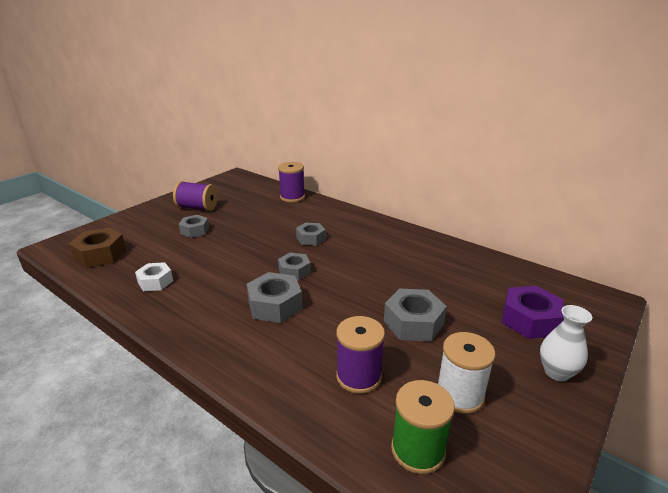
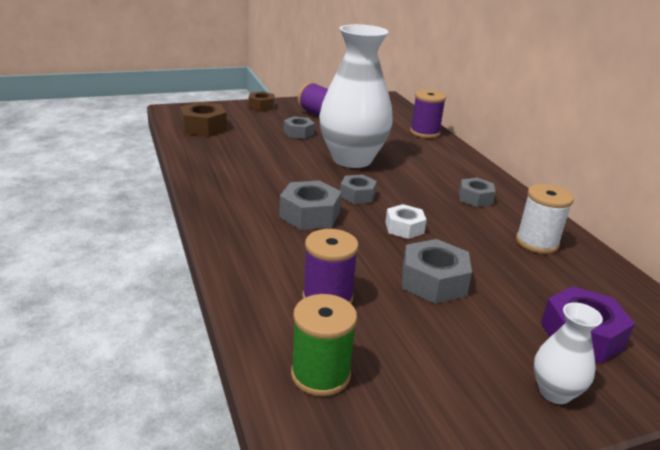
camera: 30 degrees right, 0 degrees up
white nut [135,262,173,291] -> white nut moved to [385,204,427,239]
grey nut [296,223,326,246] -> grey nut moved to [459,178,496,207]
white spool [438,332,495,414] -> white spool moved to [516,184,574,254]
none -> brown nut [249,91,274,111]
none -> white vase [319,24,393,168]

